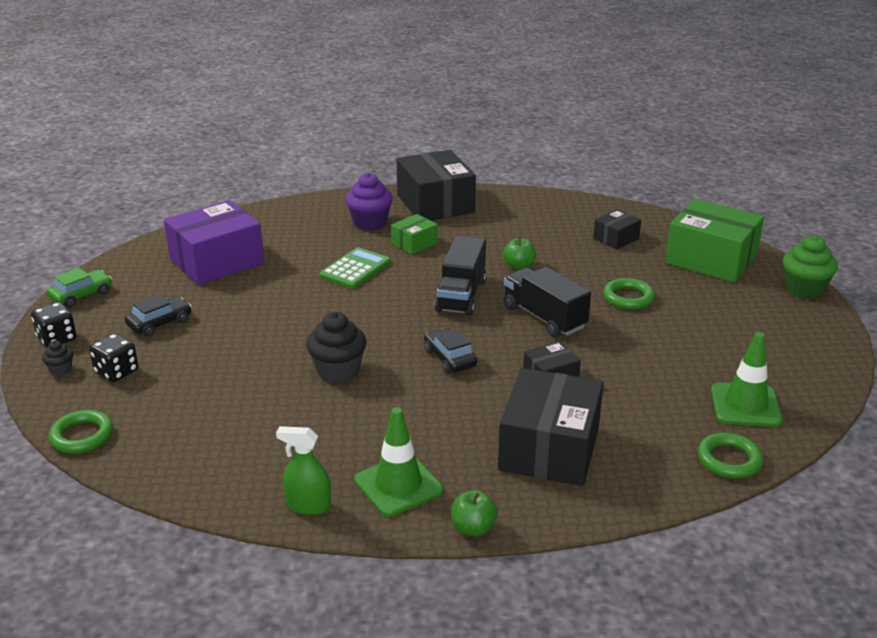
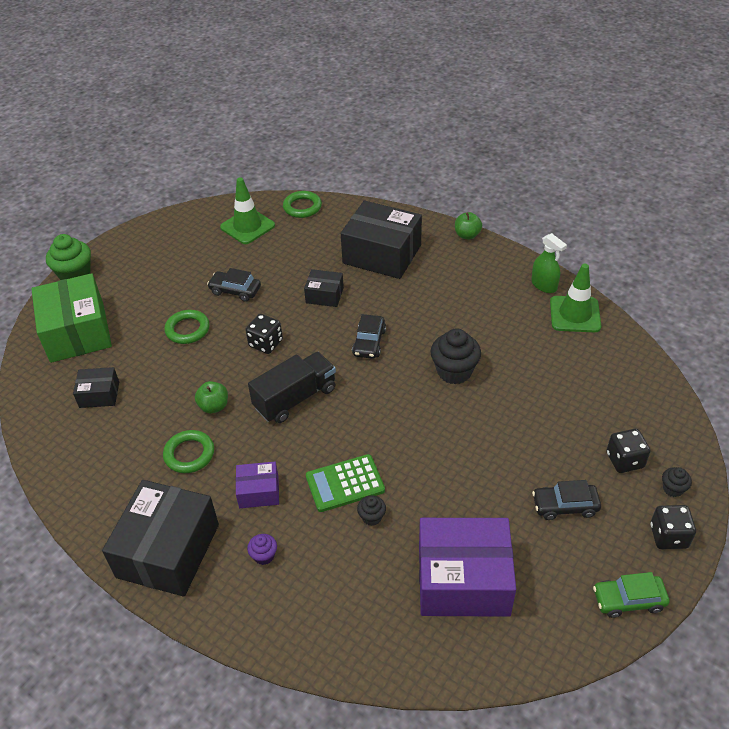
camera: 140 degrees left, 15 degrees up
green ring [48,410,113,454] -> green ring moved to [163,430,214,473]
purple cupcake [345,173,393,231] -> purple cupcake [247,534,277,565], size x0.50
green traffic cone [354,407,443,516] -> green traffic cone moved to [550,264,601,332]
green box [391,214,438,255] -> purple box [236,462,279,508]
black box [498,368,604,486] -> black box turned 60 degrees clockwise [341,201,422,279]
black truck [504,267,591,337] -> black dice [245,314,283,354]
none -> black car [207,268,261,302]
none -> black cupcake [357,495,386,526]

